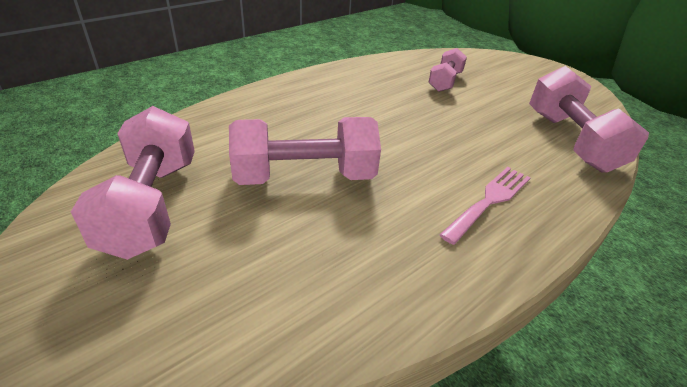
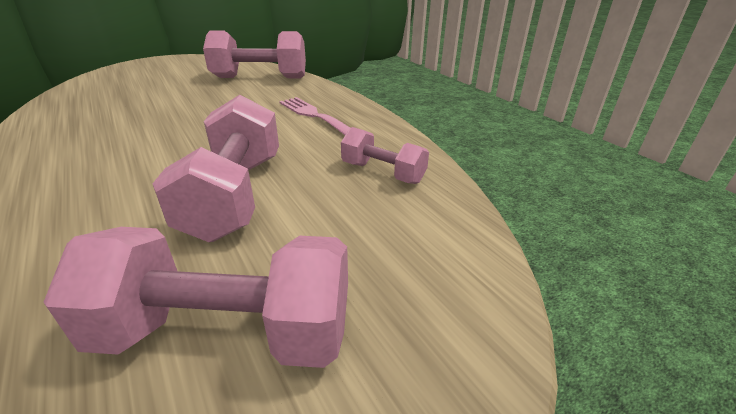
camera: 80 degrees left, 5 degrees down
pink dumbbell [428,48,467,92] -> pink dumbbell moved to [341,127,429,184]

